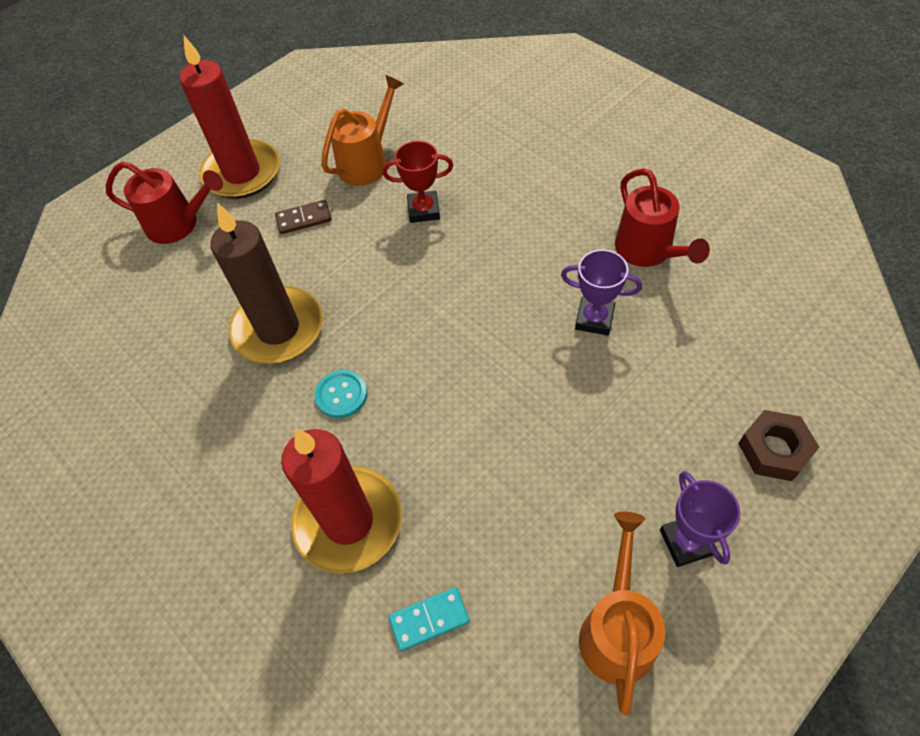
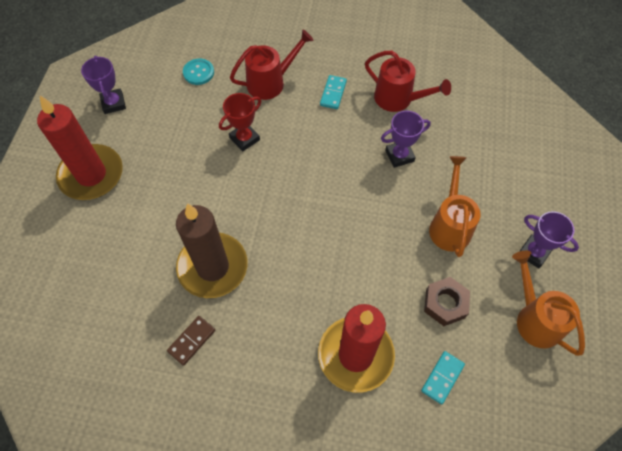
camera: 40 degrees left, 5 degrees up
red watering can [105,161,223,244] -> red watering can moved to [230,30,314,100]
brown domino [275,200,332,234] -> brown domino moved to [167,316,215,366]
turquoise button [314,370,367,418] -> turquoise button moved to [183,59,214,85]
orange watering can [321,75,404,186] -> orange watering can moved to [429,156,480,257]
brown nut [738,410,819,481] -> brown nut moved to [424,277,470,326]
none -> purple trophy [81,56,126,114]
none -> turquoise domino [320,75,347,109]

